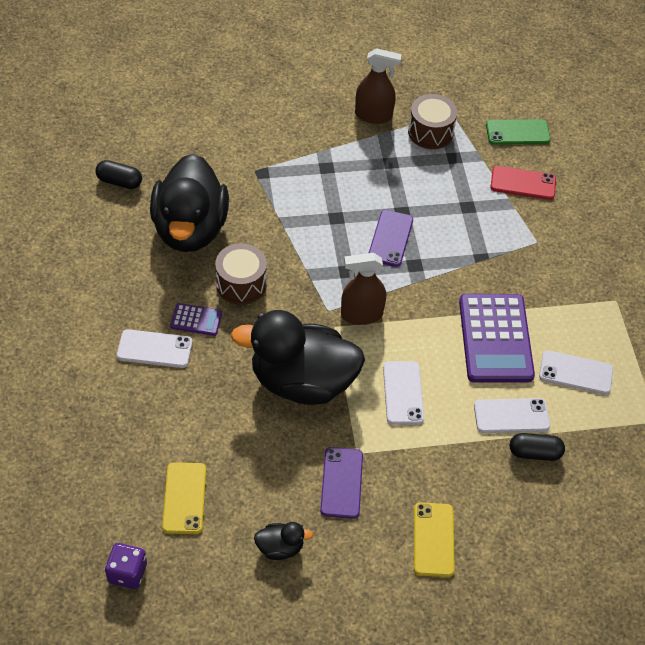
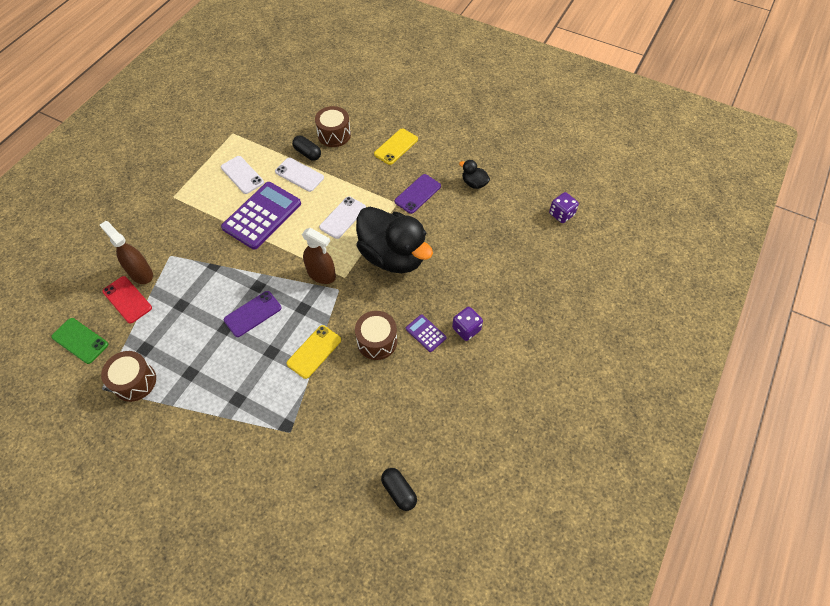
camera: 140 degrees left, 5 degrees up
white phone [117,329,192,368] -> purple dice [452,307,483,341]
black duck [150,154,229,252] -> none
yellow phone [162,462,206,534] -> yellow phone moved to [286,325,341,379]
brown spray bottle [355,48,402,124] -> brown spray bottle moved to [100,221,153,284]
none -> brown drum [315,106,351,147]

